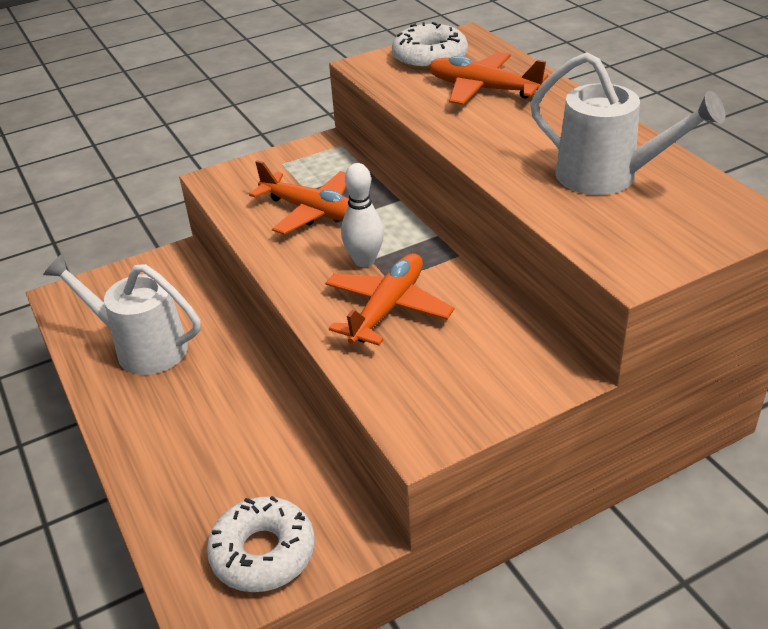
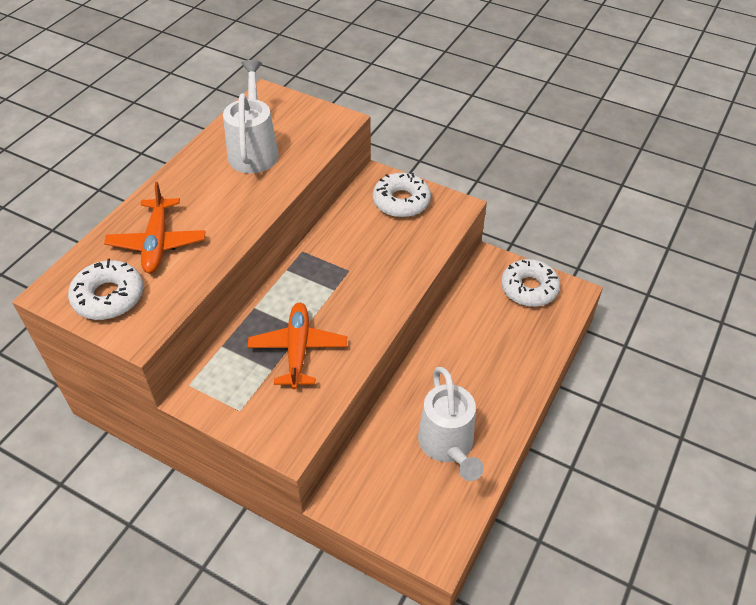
camera: 125 degrees left, 10 degrees up
orange plane [325,253,454,346] -> none
white bowling pin [341,163,384,267] -> none
none -> white donut [373,173,431,218]

